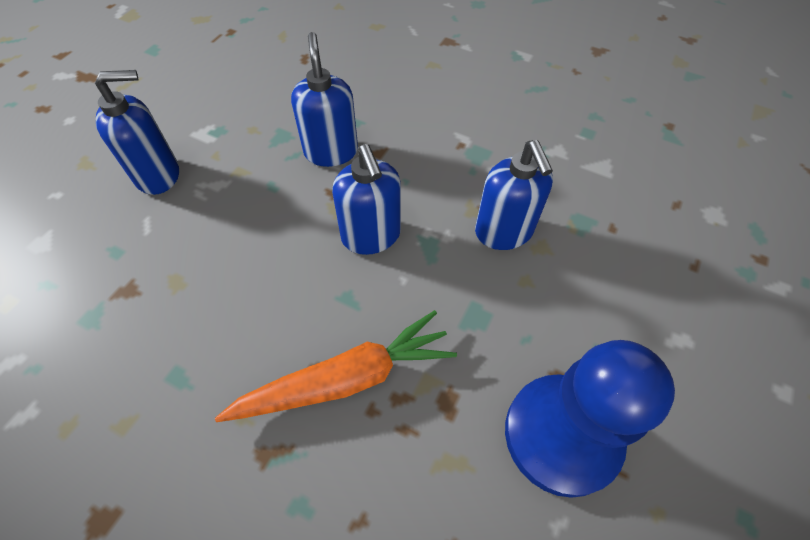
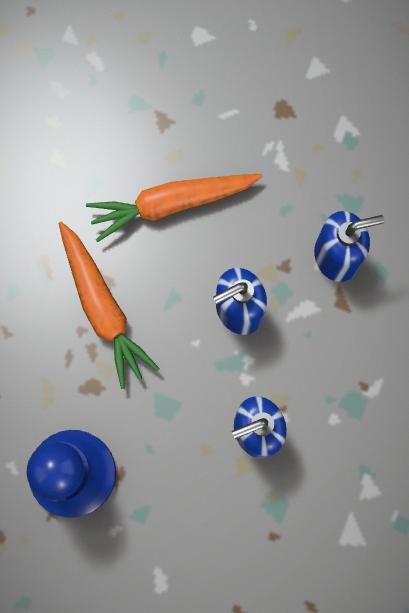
camera: 85 degrees right, 20 degrees up
blue soap dispenser [95,70,179,195] -> none
none -> orange carrot [86,174,262,242]

